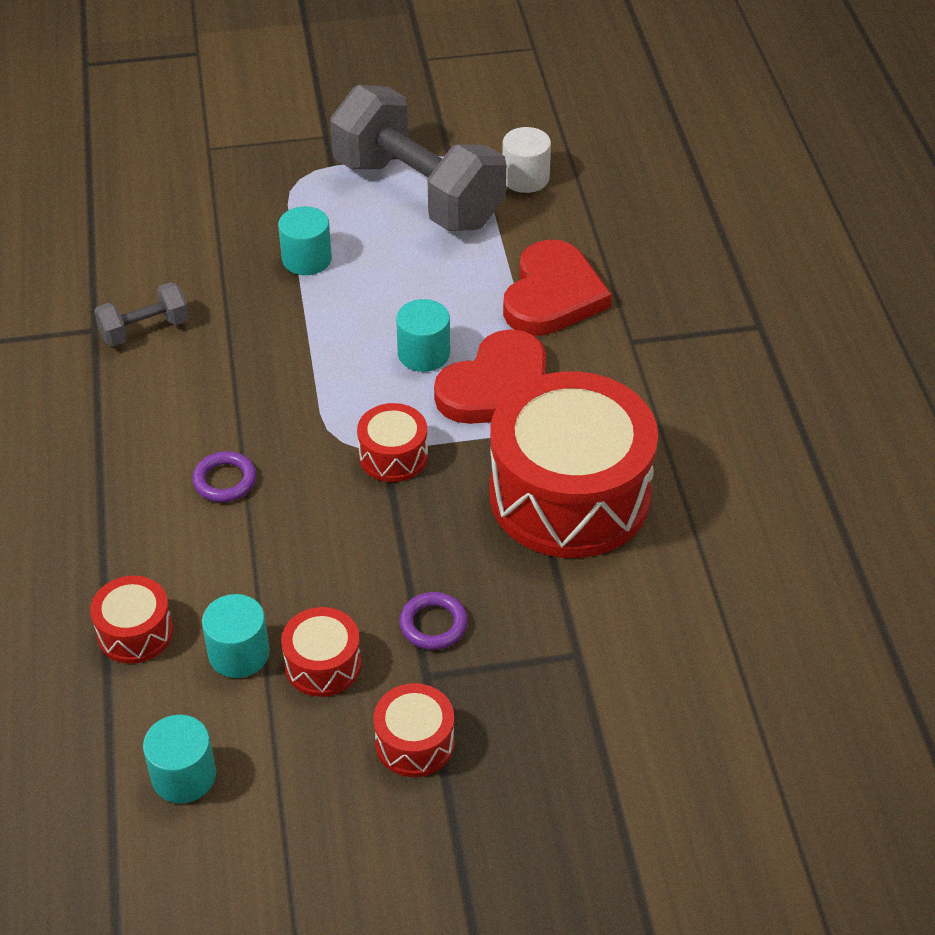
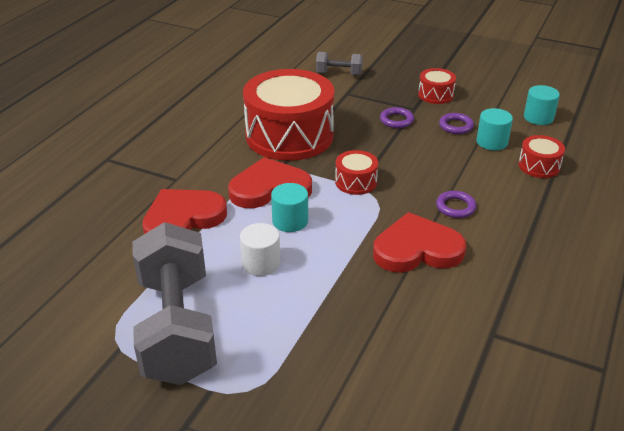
camera: 145 degrees left, 10 degrees down
grey dumbbell [94,282,190,346] -> grey dumbbell moved to [316,52,363,75]
turquoise cylinder [278,206,332,275] -> none
red drum [281,607,361,697] -> purple ring [439,113,474,134]
white cylinder [502,127,551,193] -> white cylinder moved to [240,223,280,276]
none -> red heart [373,212,466,273]

